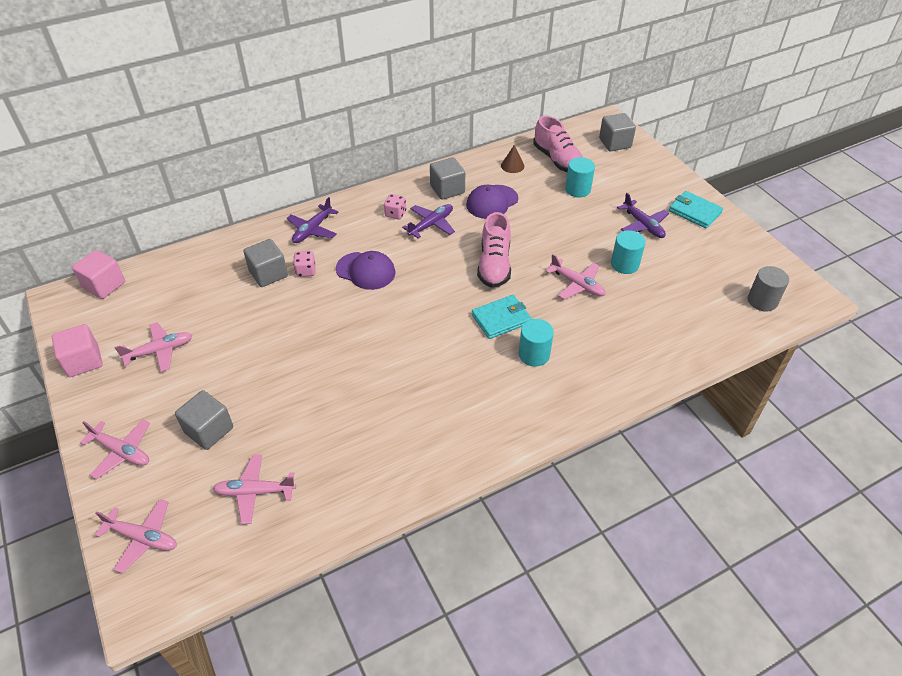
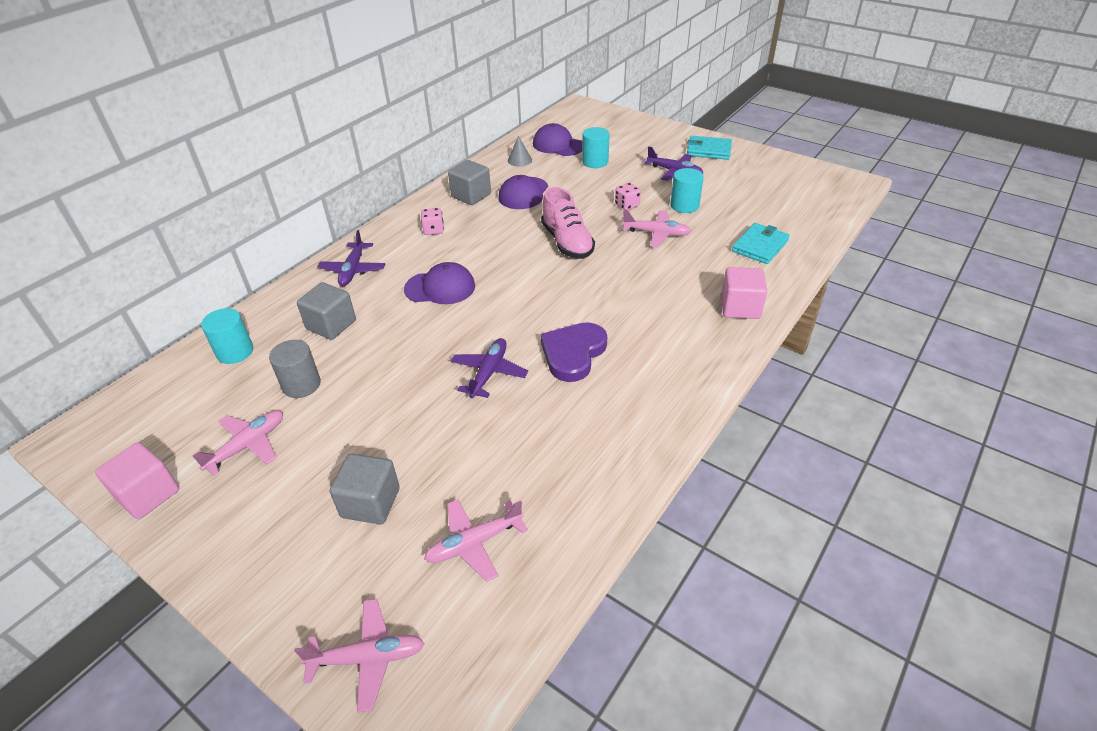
camera: 25 degrees left, 5 degrees down
pink cube [72,250,125,299] -> pink cube moved to [721,267,768,319]
pink plane [80,419,150,479] -> none
pink dice [293,251,316,277] -> pink dice moved to [615,183,641,210]
purple plane [402,204,455,239] -> purple plane moved to [451,338,528,398]
turquoise wallet [472,295,532,339] -> turquoise wallet moved to [732,223,790,264]
brown cone [501,145,524,173] -> grey cone [508,136,532,167]
turquoise cylinder [519,319,554,367] -> turquoise cylinder moved to [201,308,253,364]
pink shoe [533,116,583,172] -> purple cap [533,123,582,156]
grey cube [599,113,636,151] -> none
grey cylinder [748,266,789,312] -> grey cylinder moved to [269,340,321,398]
none -> purple heart [540,322,607,382]

